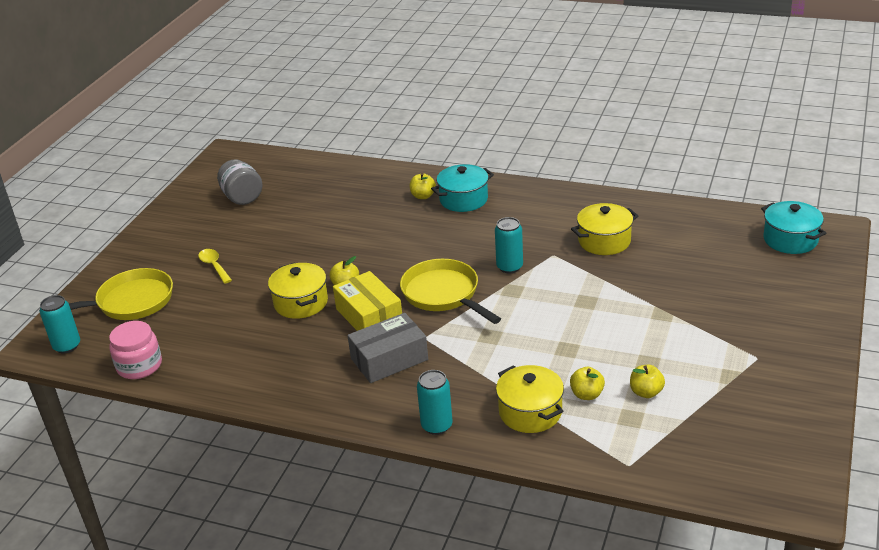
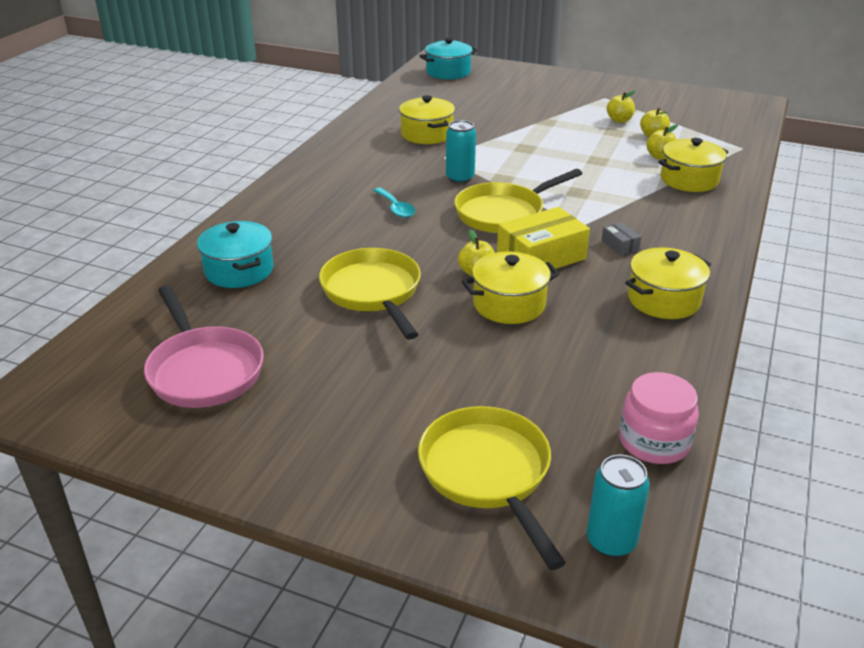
camera: 90 degrees left, 0 degrees up
yellow spoon [198,249,232,284] -> none
grey jar [217,159,263,205] -> pink pan [144,285,264,408]
grey box [347,313,428,383] -> grey box [602,222,641,255], size x0.45
yellow apple [410,173,436,199] -> yellow apple moved to [607,90,636,123]
turquoise can [417,370,452,435] -> none
turquoise pot [431,164,494,212] -> turquoise pot moved to [197,221,274,288]
none -> yellow pan [319,248,421,340]
none -> turquoise spoon [373,188,415,218]
none -> yellow pot [625,247,711,319]

